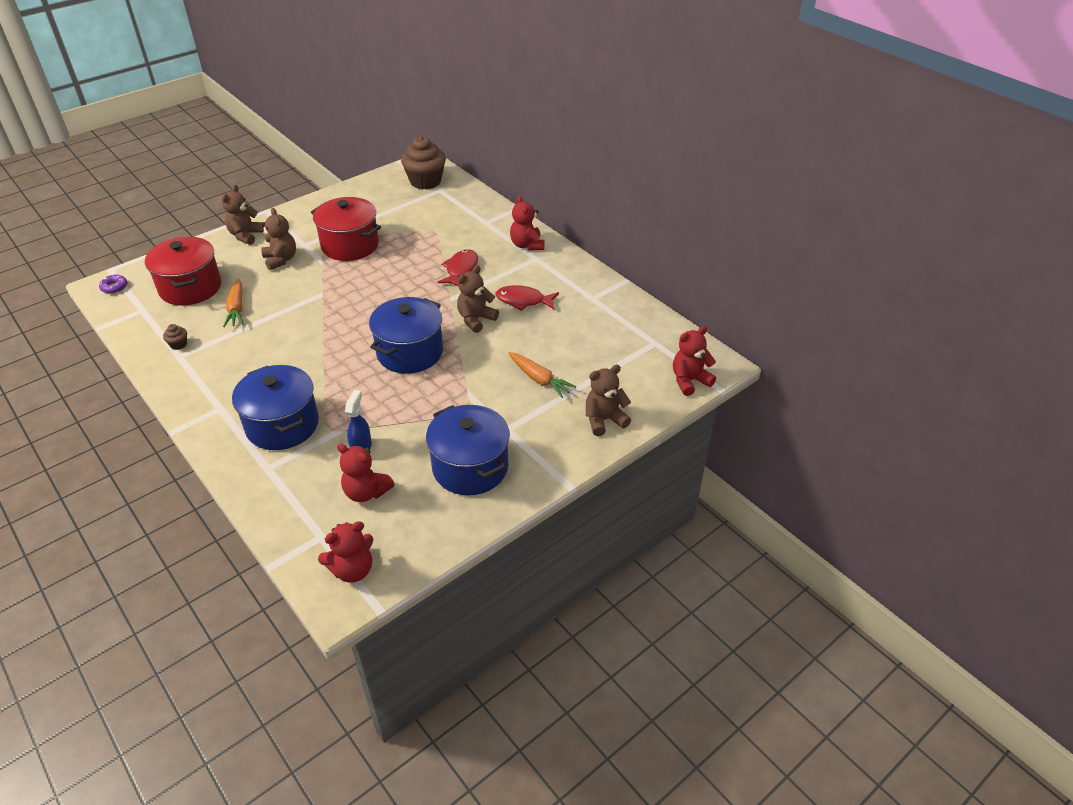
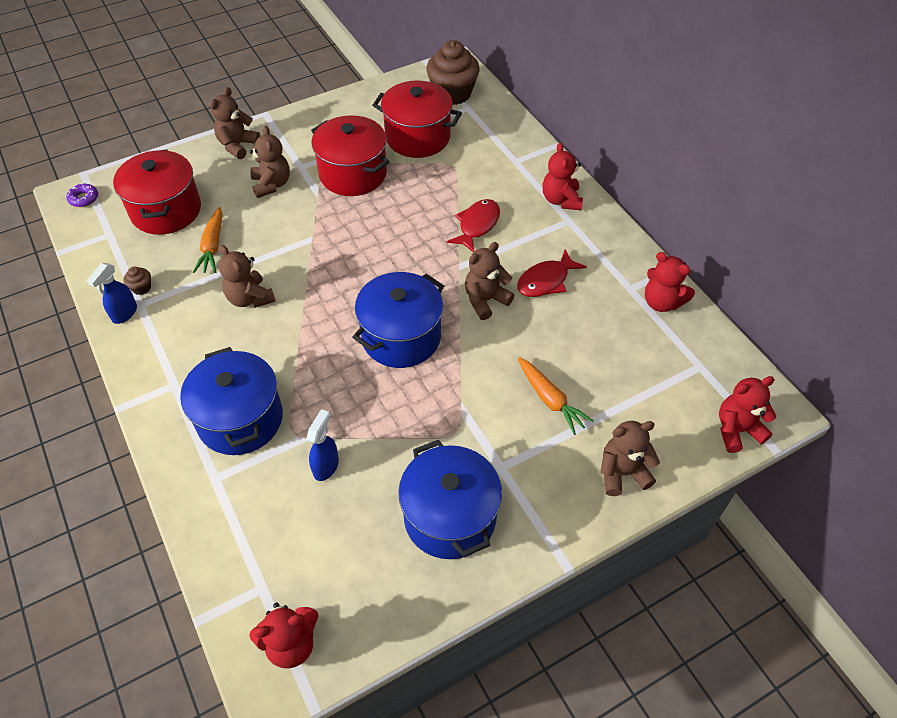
camera: 10 degrees right, 10 degrees up
red teddy bear [337,444,395,502] -> red teddy bear moved to [645,252,695,312]
red fish [496,285,559,311] -> red fish turned 60 degrees counterclockwise [517,250,587,297]
none -> blue spray bottle [87,263,137,324]
none -> brown teddy bear [219,245,276,308]
none -> red pot [372,81,462,158]

